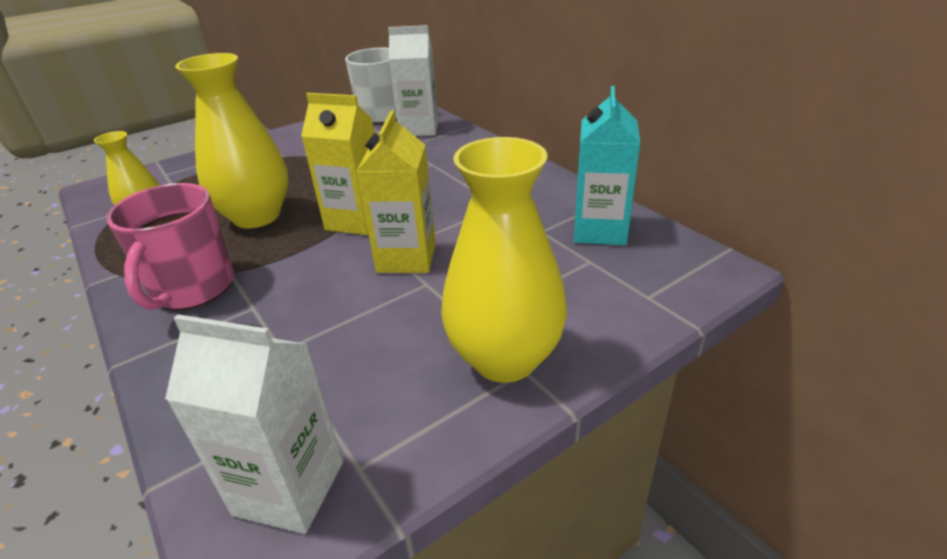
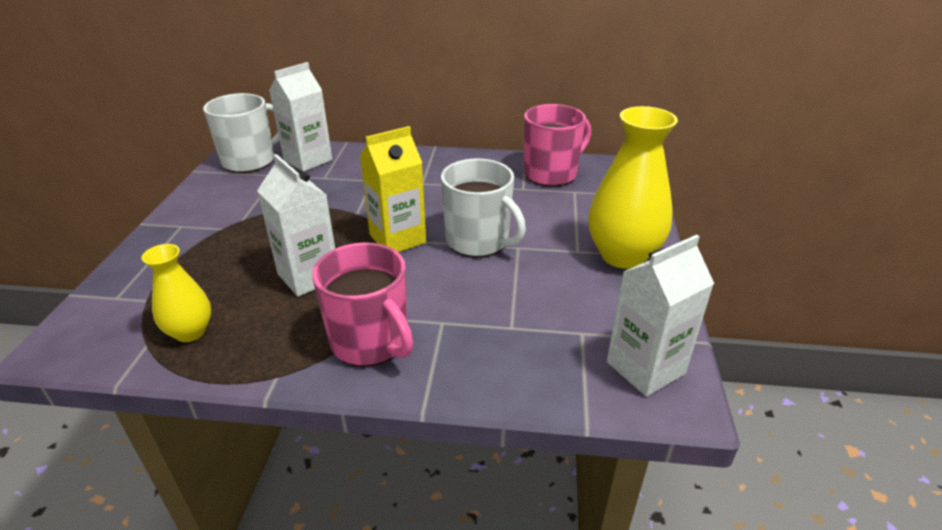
camera: 50 degrees left, 0 degrees up
yellow vase [175,53,288,228] -> white carton [257,154,335,297]
yellow carton [357,110,436,273] -> white mug [441,159,526,257]
turquoise carton [574,86,641,245] -> pink mug [523,104,591,187]

